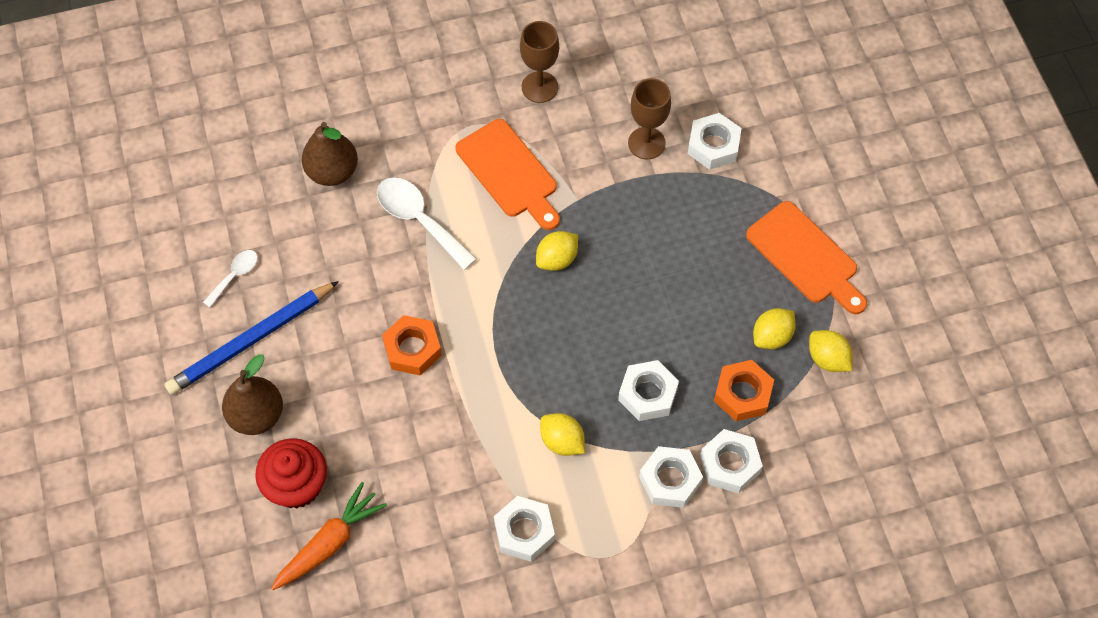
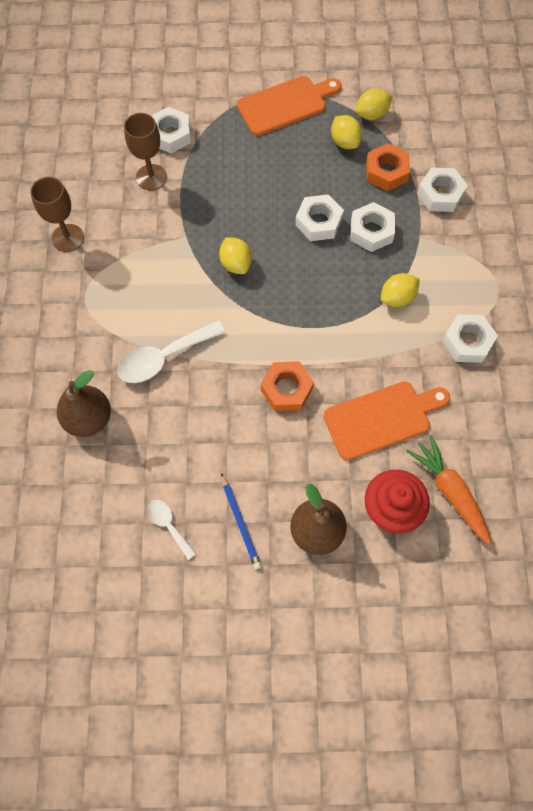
camera: 75 degrees left, 5 degrees up
blue pencil [164,281,339,395] -> blue pencil [221,473,262,570], size x0.55
orange cutting board [456,119,560,230] -> orange cutting board moved to [323,381,450,460]
white nut [639,446,703,508] -> white nut moved to [295,194,344,241]

